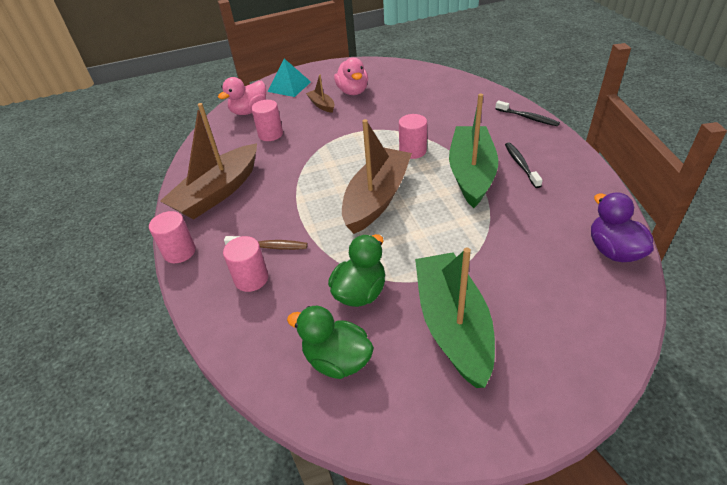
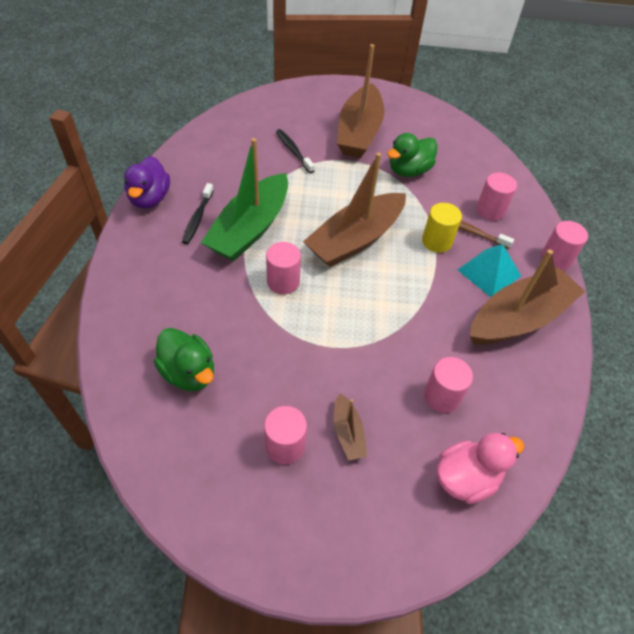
camera: 165 degrees left, 10 degrees up
turquoise pyramid [268,59,311,97] -> turquoise pyramid moved to [458,244,521,297]
green duck [287,306,374,379] -> green duck moved to [154,328,214,391]
pink duck [334,58,368,95] -> pink cylinder [264,406,307,464]
green boat [415,248,495,388] -> brown boat [337,44,384,158]
black toothbrush [495,100,560,126] -> black toothbrush moved to [276,129,315,173]
purple duck [591,192,654,262] -> purple duck moved to [124,156,170,209]
none -> yellow cylinder [422,203,462,253]

